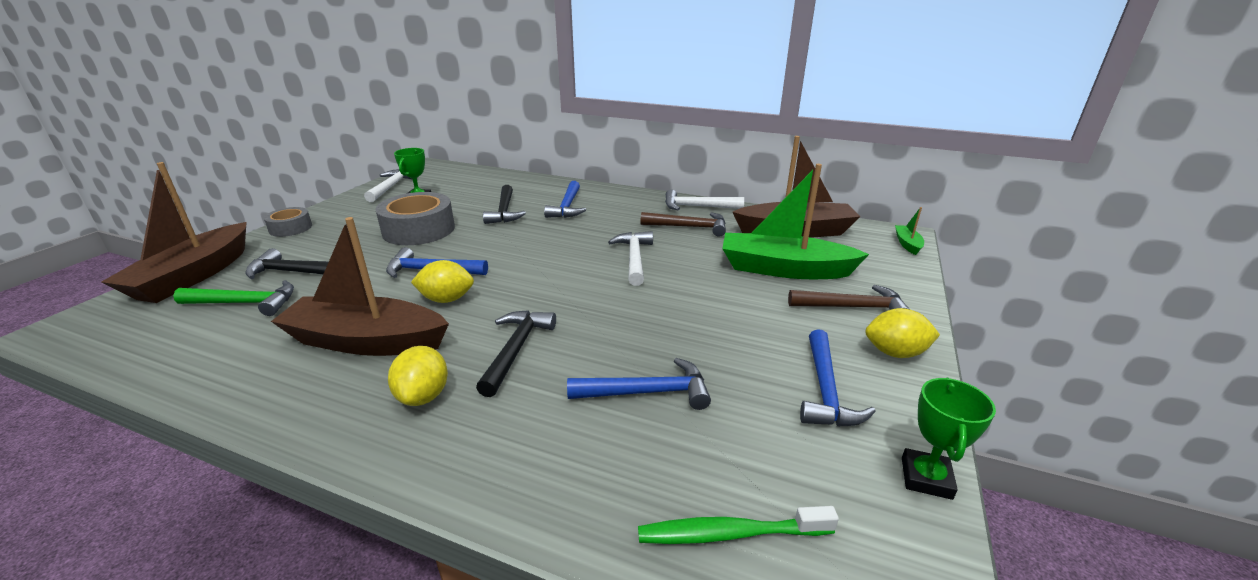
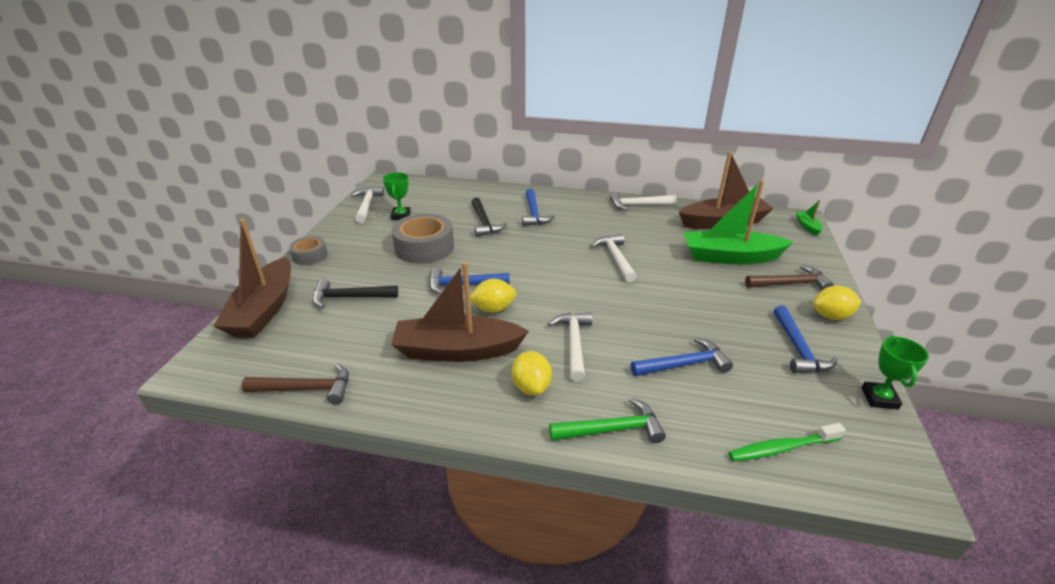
camera: 10 degrees left, 5 degrees up
green hammer [173,280,294,316] -> green hammer moved to [549,398,666,443]
black hammer [476,310,556,397] -> white hammer [548,312,592,382]
brown hammer [641,212,726,237] -> brown hammer moved to [242,363,349,405]

